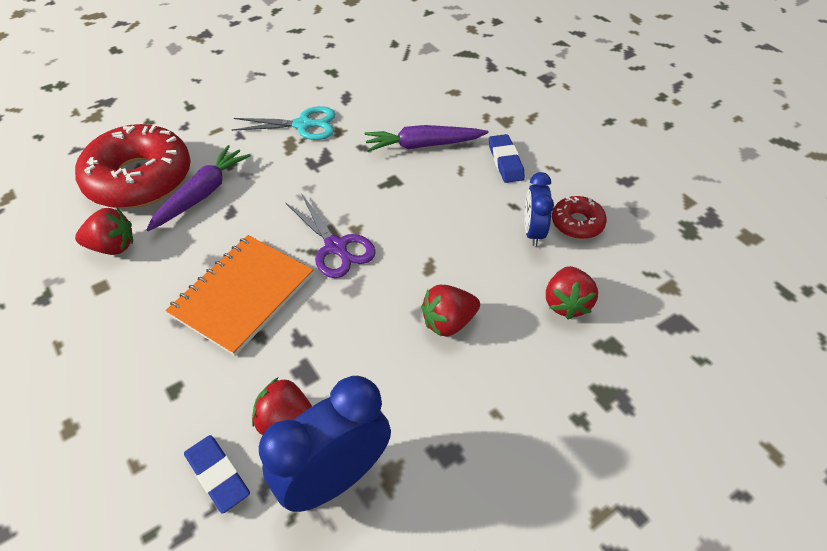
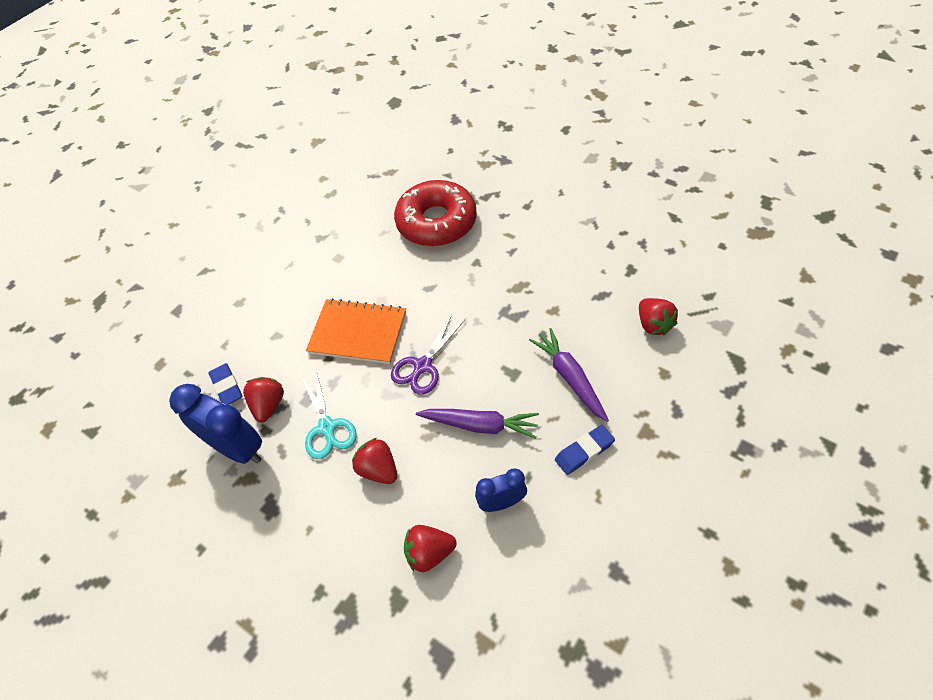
camera: 75 degrees right, 5 degrees up
red strawberry [75,208,133,255] -> red strawberry moved to [639,298,678,335]
purple carrot [146,145,251,231] -> purple carrot moved to [416,409,539,439]
blue eraser [184,435,250,514] -> blue eraser turned 60 degrees counterclockwise [208,363,242,405]
turquoise scissors [232,106,335,140] -> turquoise scissors moved to [301,371,357,459]
red donut [552,196,607,239] -> none

